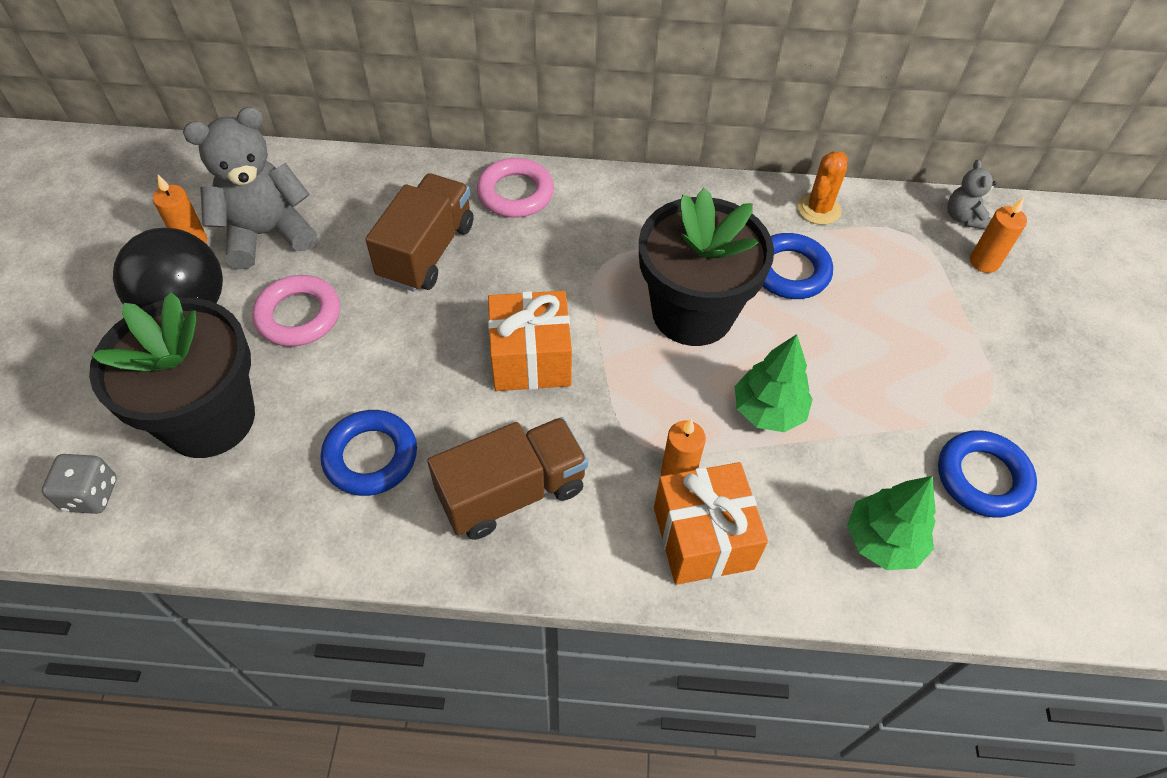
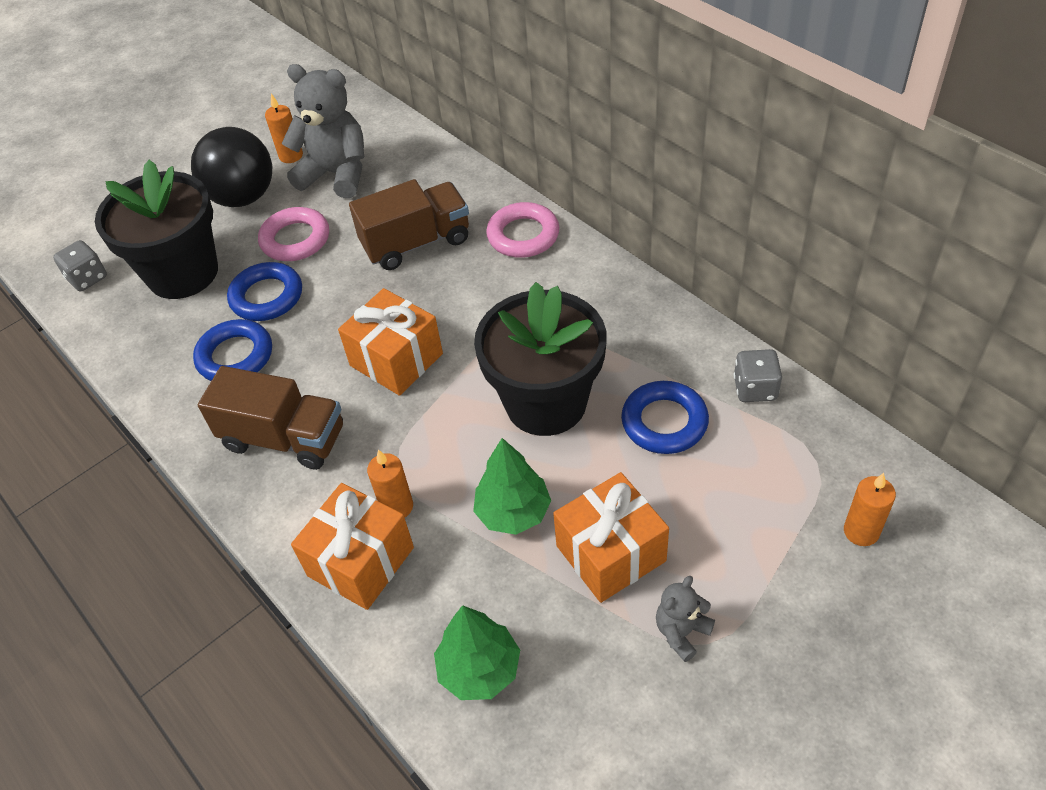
camera: 50 degrees right, 5 degrees down
orange cactus [797,151,848,225] -> grey dice [734,349,782,402]
blue ring [938,430,1037,518] -> blue ring moved to [227,262,302,321]
grey teddy bear [948,160,996,229] -> grey teddy bear moved to [656,576,715,662]
none -> orange gift [553,472,669,603]

